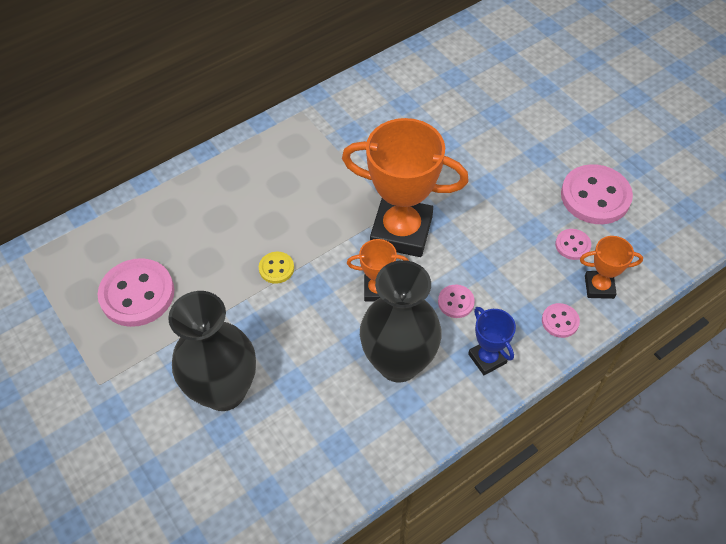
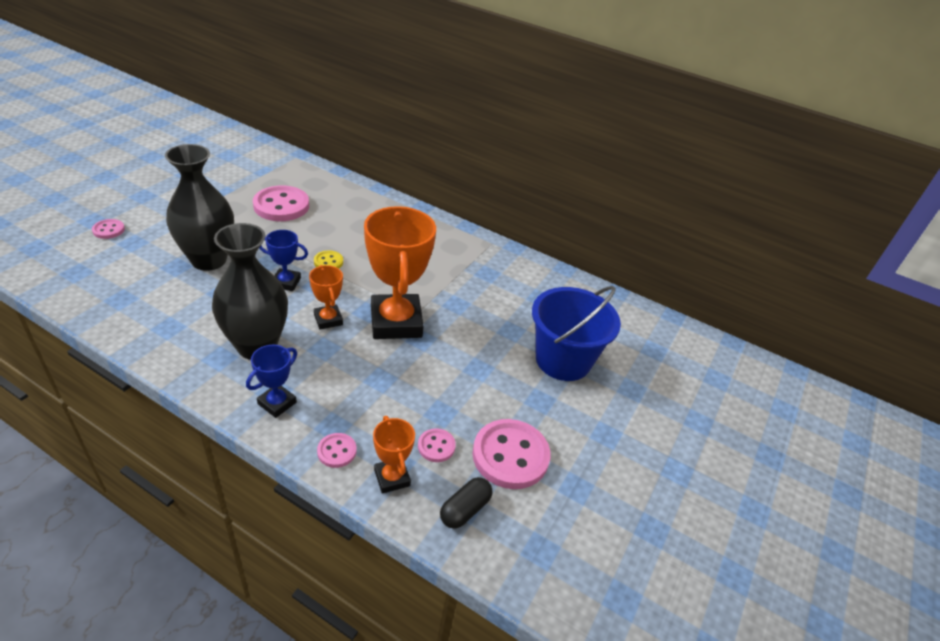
camera: 60 degrees right, 15 degrees down
pink button [438,285,475,318] -> pink button moved to [92,219,125,239]
none -> blue trophy [259,230,308,291]
none -> black capsule [440,477,492,529]
none -> blue bucket [532,286,621,381]

